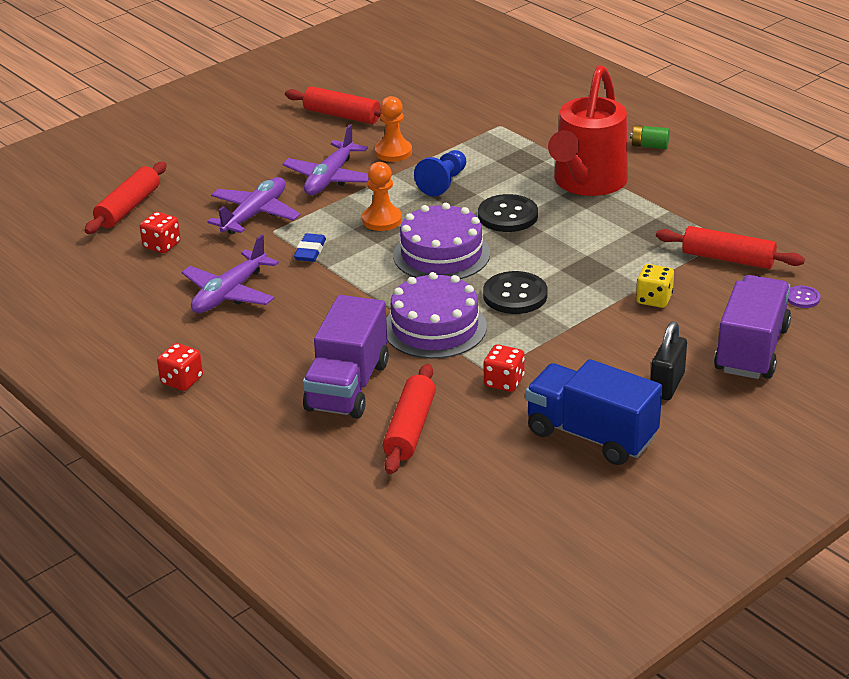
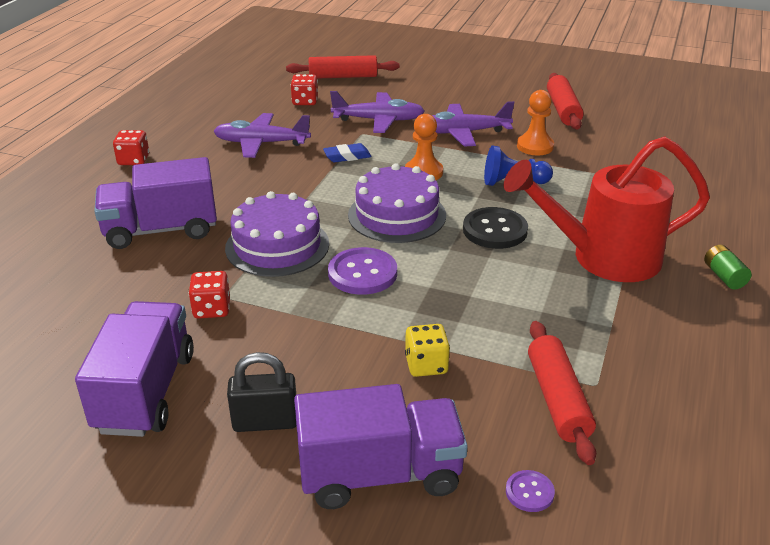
camera: 60 degrees right, 0 degrees up
red rolling pin [383,364,436,474] -> none
black button [483,271,548,314] -> purple button [328,247,397,295]
blue truck [525,359,662,465] -> purple truck [75,301,194,437]

